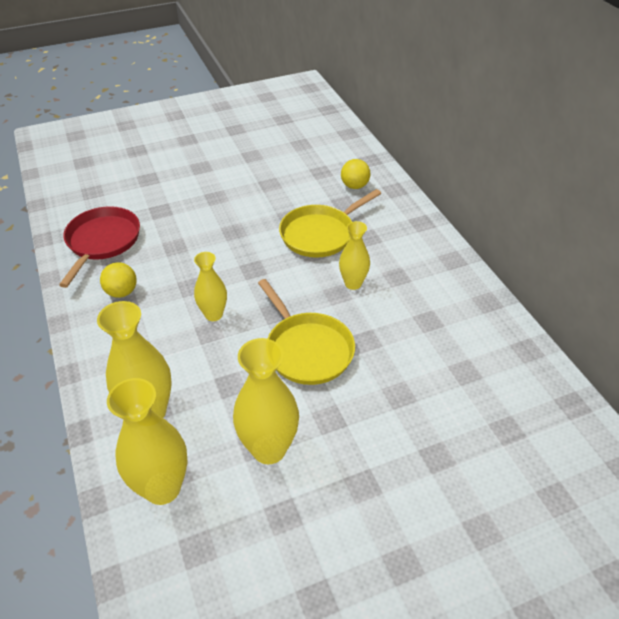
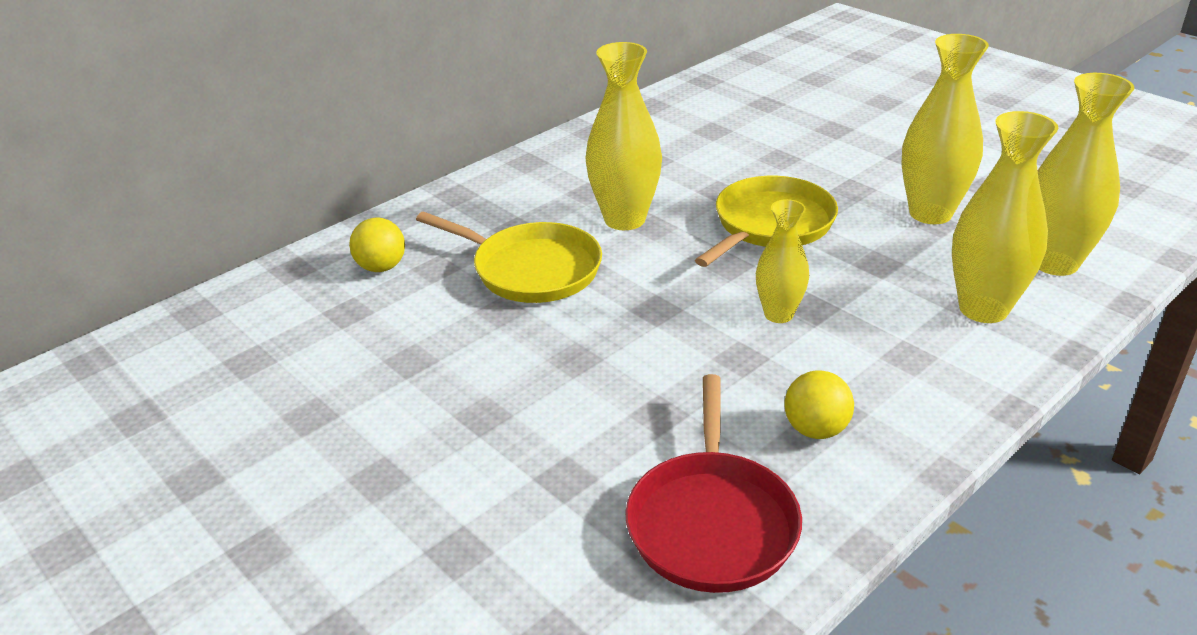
camera: 110 degrees left, 10 degrees down
red pan [59,206,140,288] -> red pan turned 75 degrees counterclockwise [625,374,802,593]
yellow vase [339,221,370,290] -> yellow vase [586,42,662,230], size x1.64

